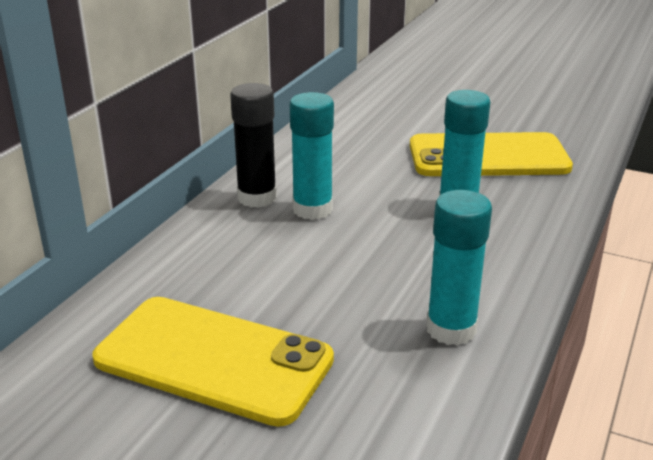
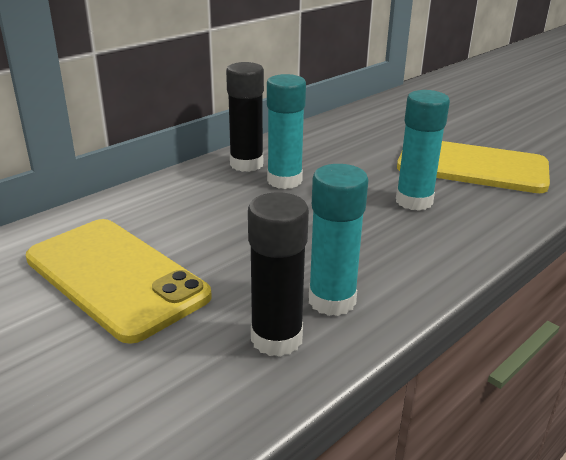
camera: 20 degrees right, 0 degrees up
none -> black glue stick [248,192,309,357]

